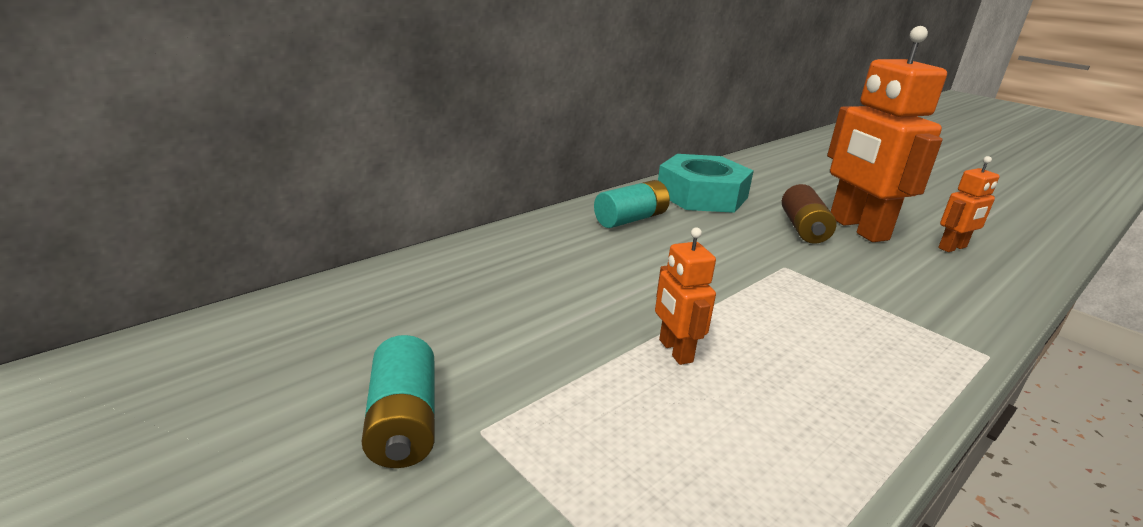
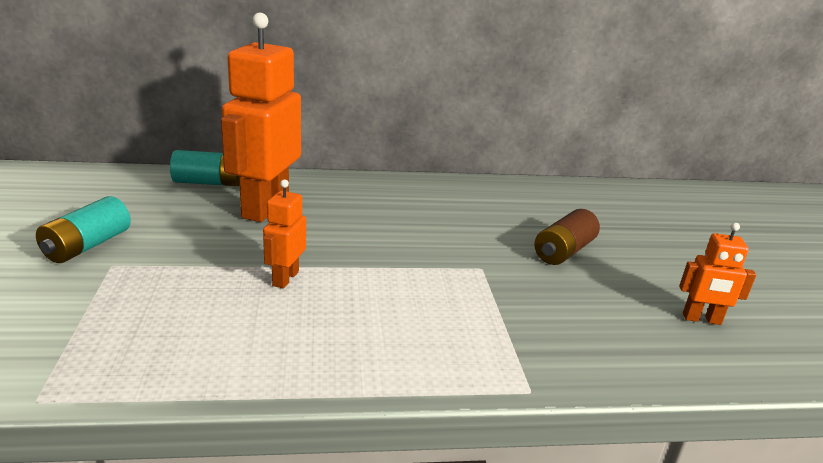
camera: 35 degrees right, 0 degrees up
turquoise battery [594,180,670,228] -> turquoise battery moved to [170,150,240,186]
turquoise nut [658,154,754,213] -> none
orange robot [827,26,947,242] -> orange robot moved to [221,13,301,222]

